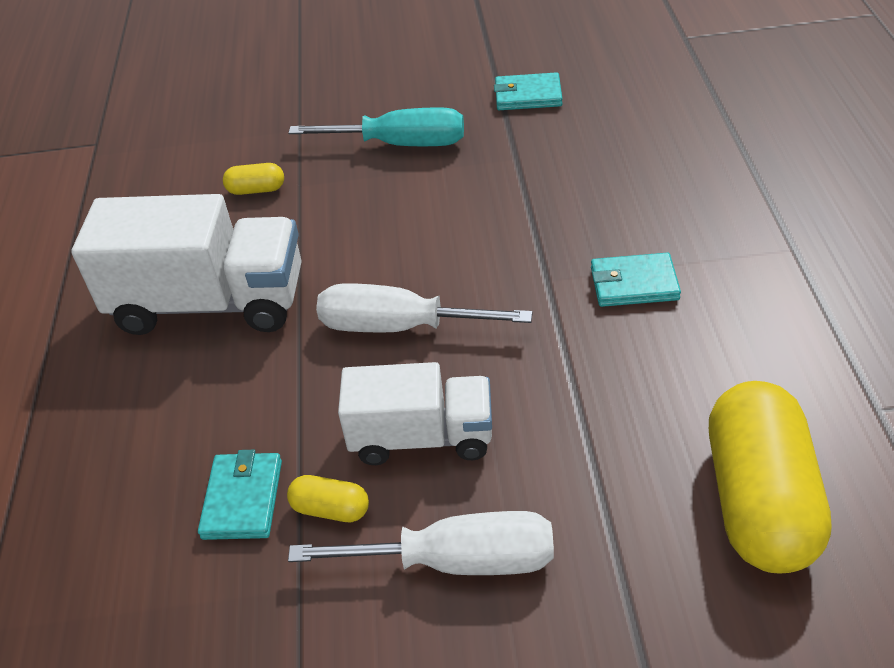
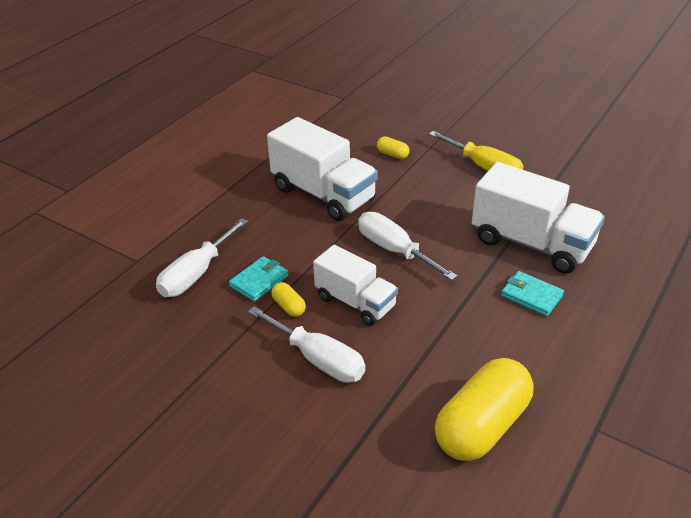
camera: 35 degrees right, 5 degrees down
turquoise screwdriver [288,107,464,146] -> yellow screwdriver [429,131,523,171]
turquoise wallet [494,72,562,110] -> none
none -> white screwdriver [156,218,248,297]
none -> white truck [472,162,605,274]

